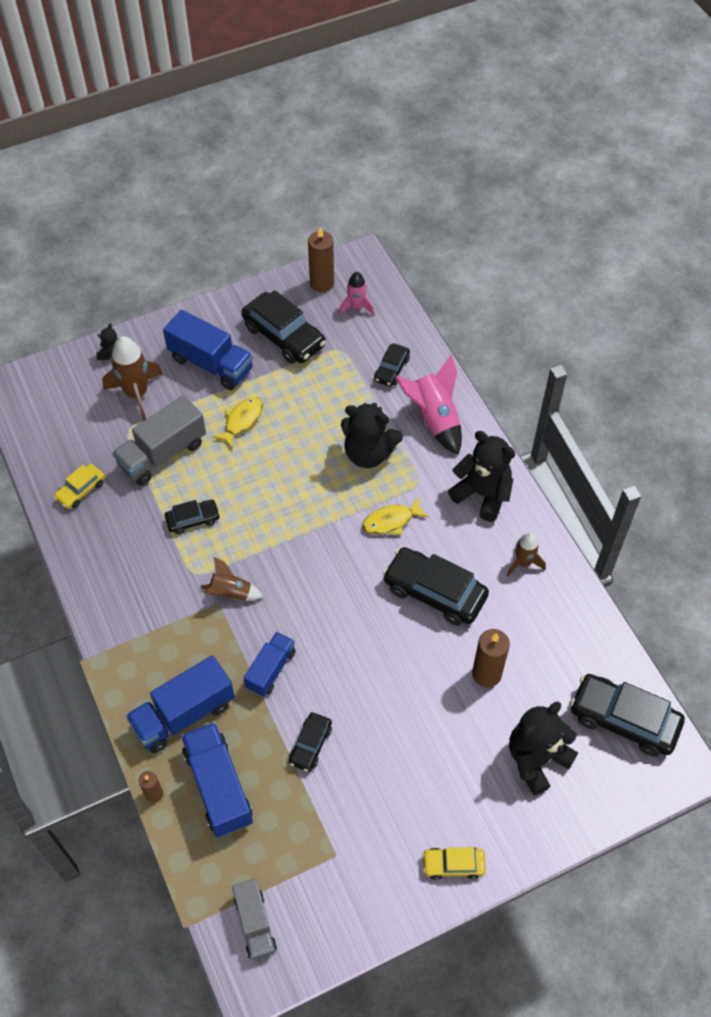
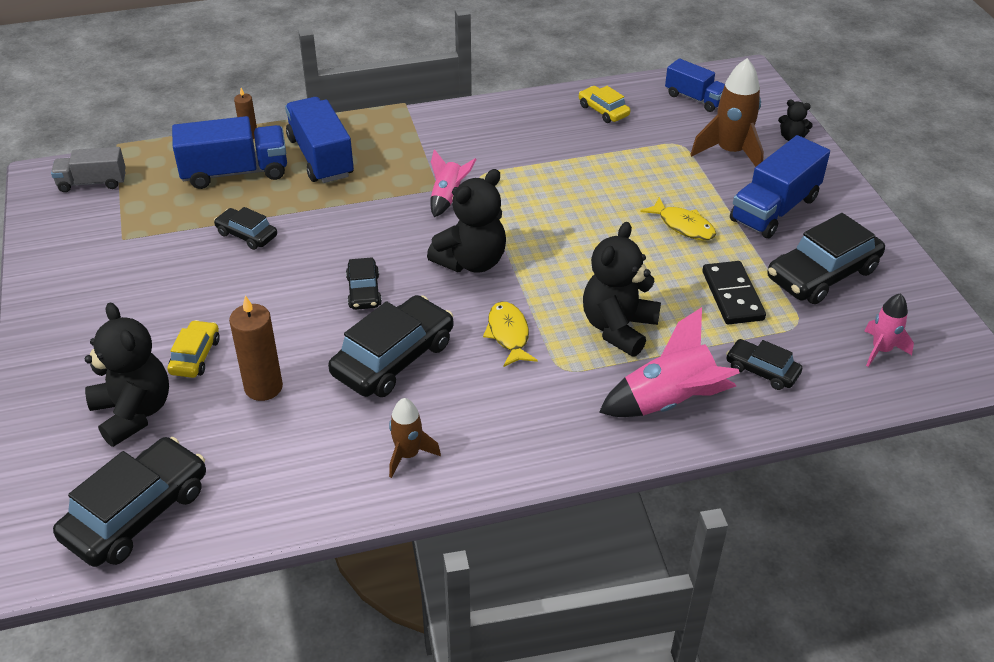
camera: 100 degrees right, 15 degrees down
grey truck [112,395,206,486] -> none
black car [165,500,220,534] -> black car moved to [346,257,382,310]
brown rocket [200,557,263,601] -> pink rocket [431,149,477,217]
blue truck [243,632,296,697] -> blue truck moved to [665,58,725,112]
brown candle [308,227,334,292] -> none
yellow car [422,847,486,880] -> yellow car moved to [167,320,220,378]
black teddy bear [448,431,515,522] -> black teddy bear moved to [427,169,506,273]
none -> black domino [702,261,766,325]

